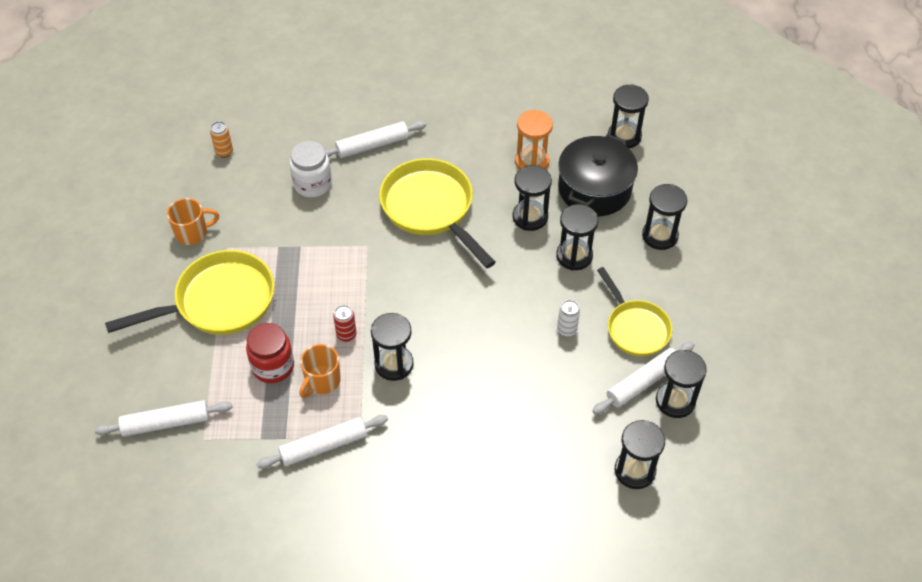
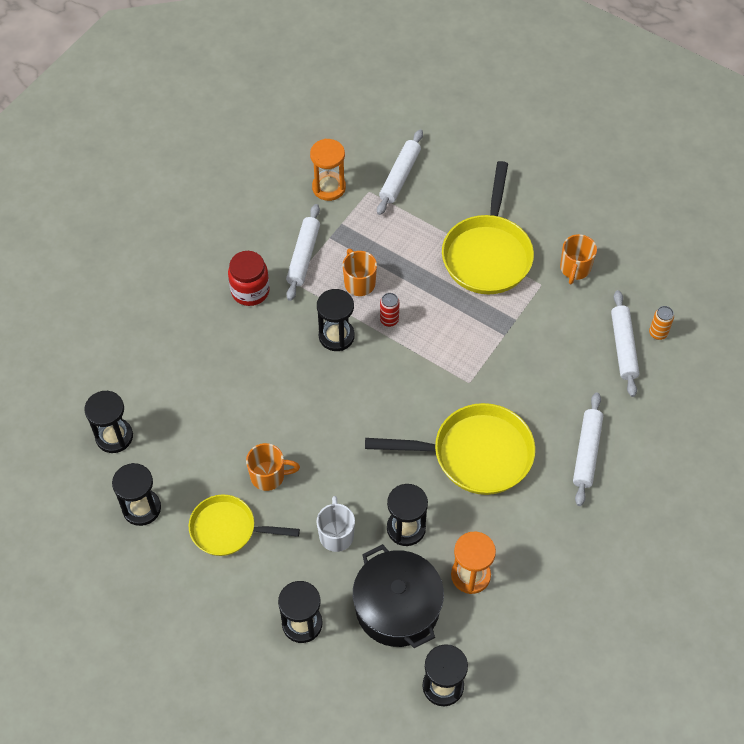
camera: 125 degrees right, 5 degrees up
red jar [246,323,294,383] -> red jar moved to [228,251,270,306]
white jar [290,141,332,197] -> none
black hourglass [556,204,598,270] -> white mug [316,496,355,552]
white can [557,300,580,337] -> orange mug [246,443,300,491]
white rolling pin [593,342,695,415] -> white rolling pin moved to [611,290,639,397]
none -> orange hourglass [310,139,346,201]

